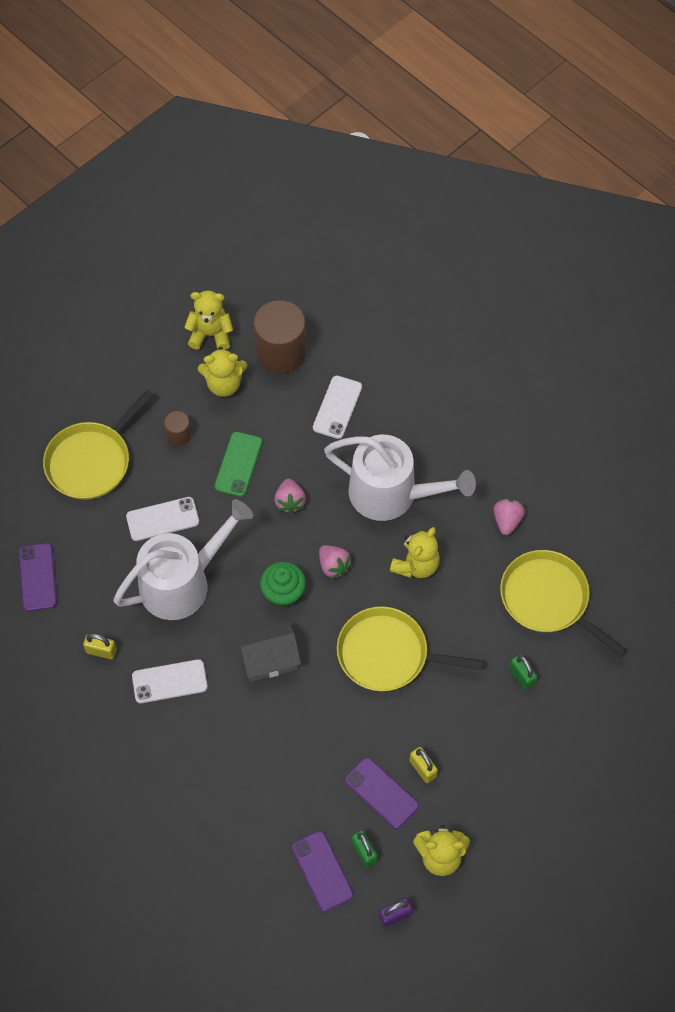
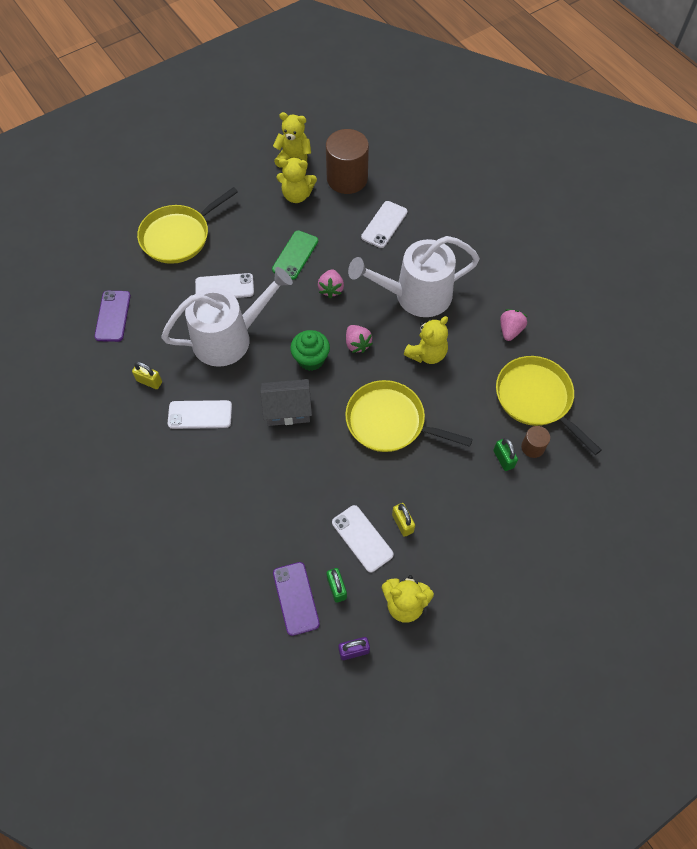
camera: 10 degrees right, 0 degrees up
brown cylinder [164,411,191,446] -> brown cylinder moved to [521,426,550,458]
white watering can [324,435,476,521] -> white watering can turned 135 degrees clockwise [348,236,480,317]
purple phone [345,757,419,829] -> white phone [332,505,394,572]

